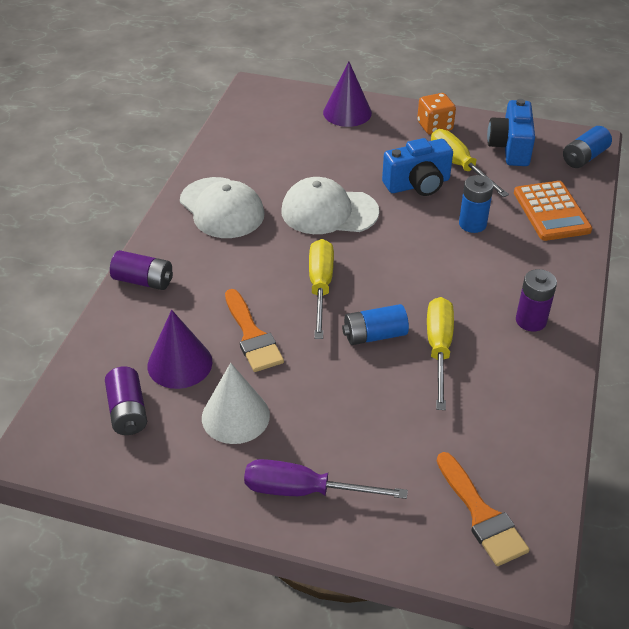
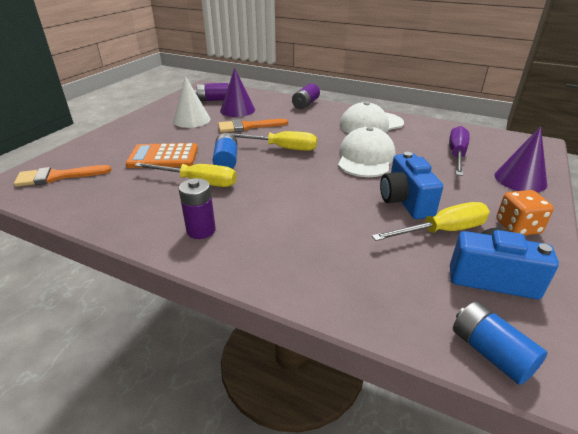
camera: 100 degrees right, 10 degrees down
purple screwdriver [244,459,408,499] -> purple screwdriver moved to [449,126,470,176]
blue battery [459,175,494,233] -> none
orange calculator [514,181,592,241] -> orange calculator moved to [126,143,198,168]

